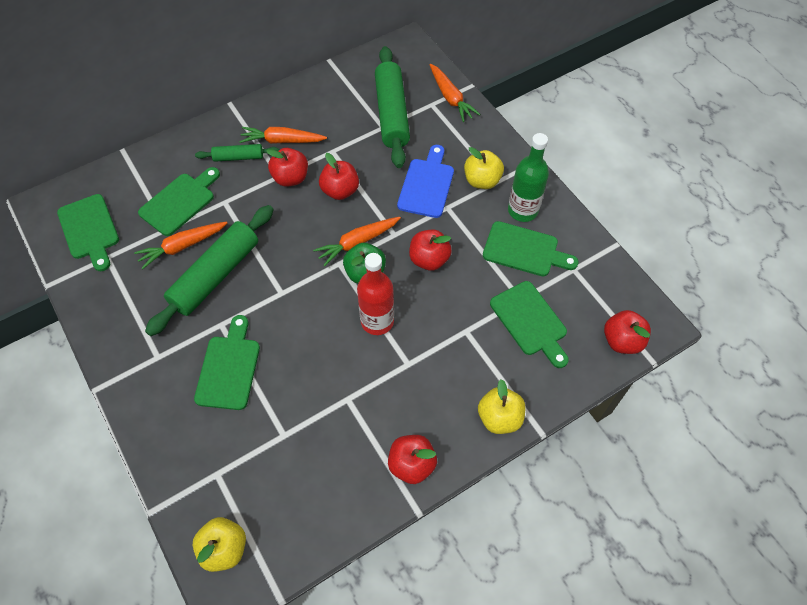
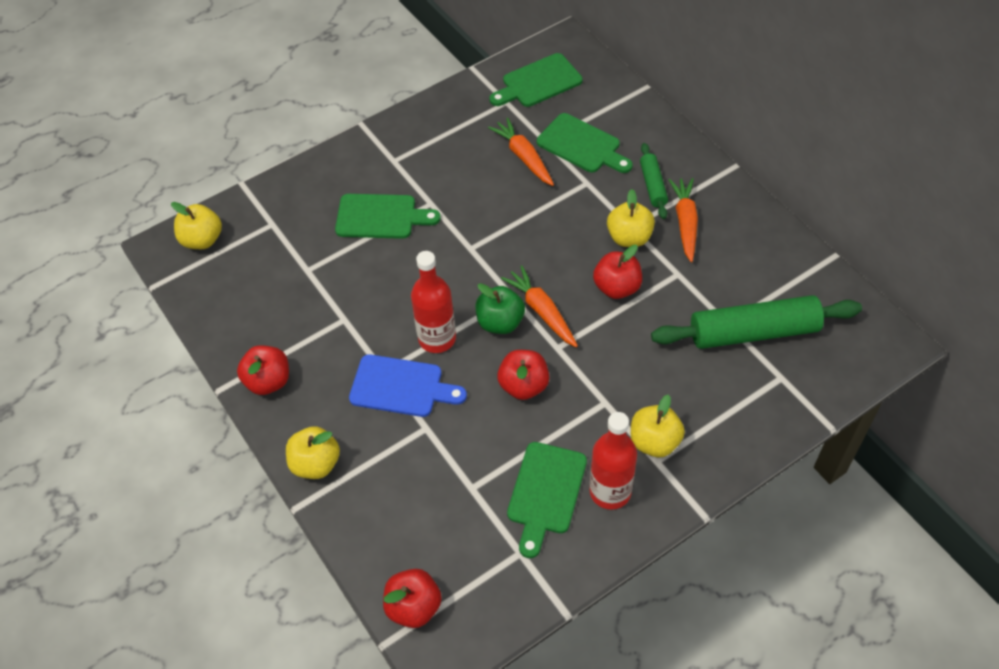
camera: 90 degrees right, 5 degrees down
green rolling pin [145,205,273,336] -> none
red apple [266,148,308,187] -> yellow apple [607,189,655,247]
blue cutting board [397,145,454,218] -> blue cutting board moved to [349,354,467,417]
orange carrot [429,64,480,122] -> none
green cutting board [490,281,569,368] -> none
green bottle [508,133,549,222] -> red bottle [589,412,637,510]

